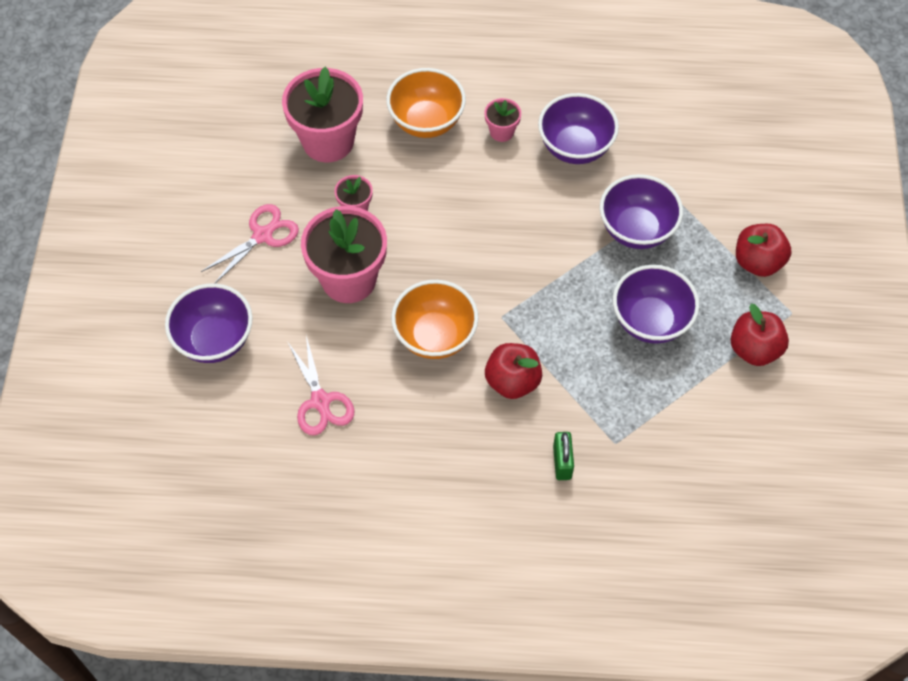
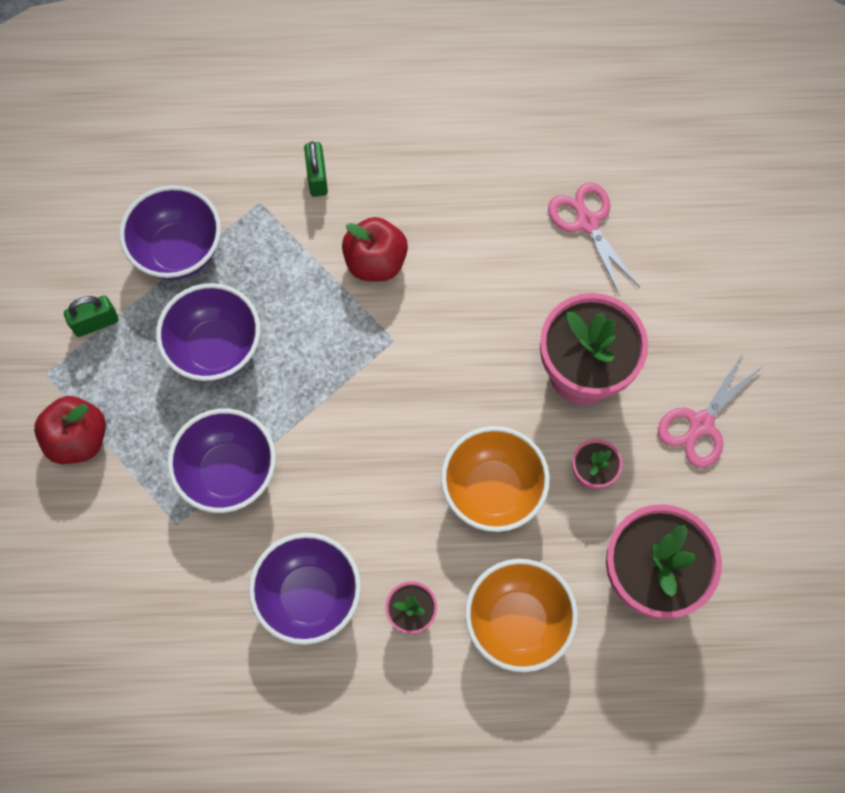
camera: 175 degrees right, 10 degrees up
purple bowl [165,283,253,363] -> purple bowl moved to [119,185,221,280]
orange bowl [391,280,478,359] -> orange bowl moved to [441,426,550,532]
red apple [730,304,789,366] -> green padlock [64,295,119,337]

